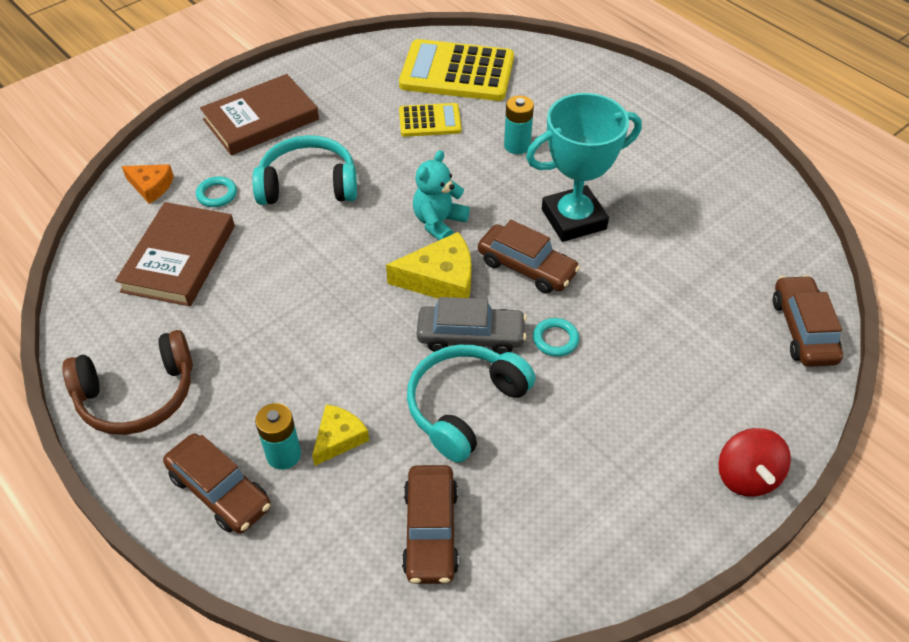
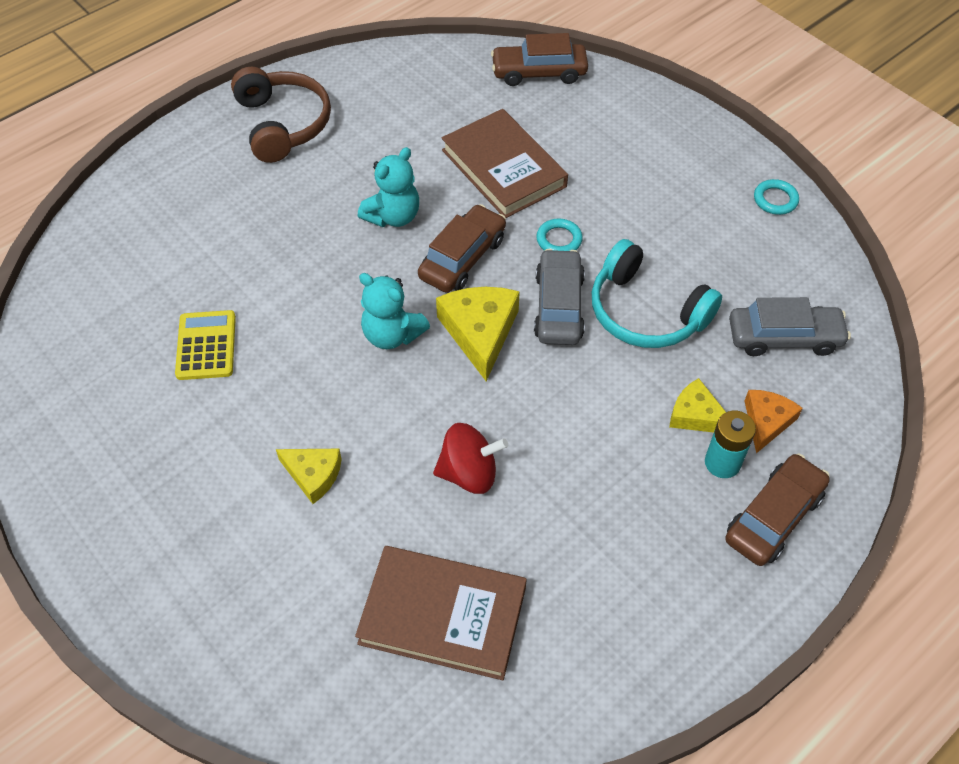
camera: 90 degrees left, 5 degrees up
brown headphones [62,330,193,435] -> brown headphones moved to [231,67,331,163]
orange cheese [122,164,174,204] -> orange cheese moved to [744,390,803,453]
turquoise ring [196,176,237,207] -> turquoise ring moved to [754,179,799,215]
brown book [200,74,319,155] -> brown book moved to [442,109,568,218]
turquoise headphones [252,135,357,205] -> yellow cheese [276,449,342,504]
yellow calculator [399,39,514,101] -> none
brown car [402,465,459,584] -> grey car [729,297,851,356]
turquoise battery [504,96,534,154] -> none
turquoise trophy [526,93,642,242] -> turquoise teddy bear [358,147,419,227]
red spinning top [718,428,791,497] -> red spinning top moved to [433,423,508,494]

